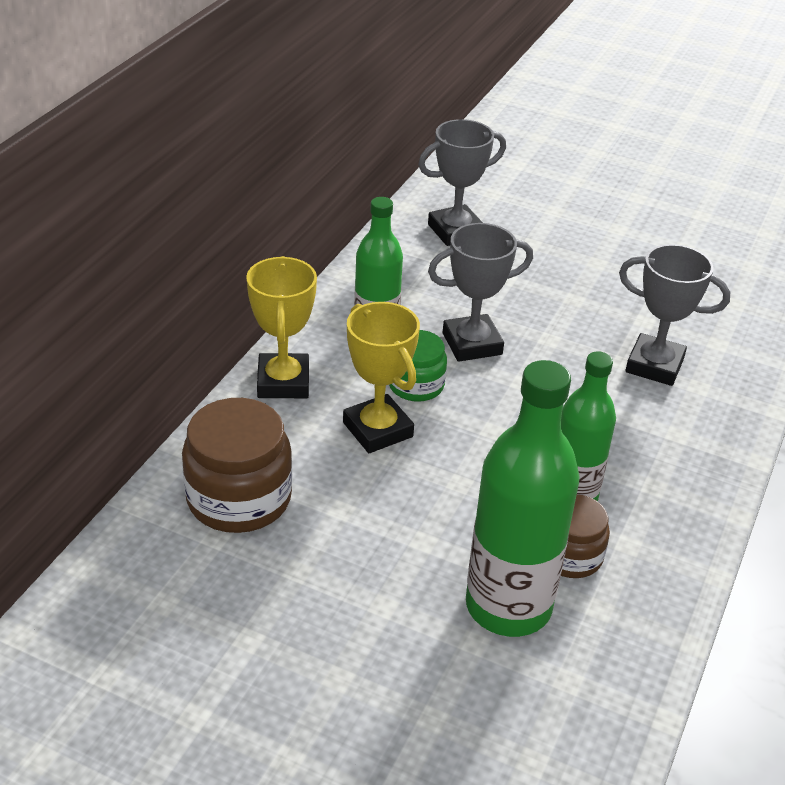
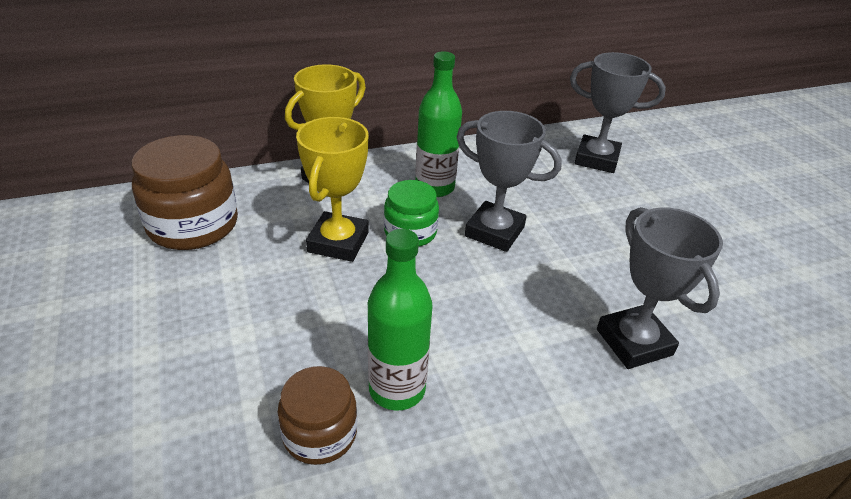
camera: 45 degrees right, 0 degrees up
green bottle [466,360,580,637] -> none

